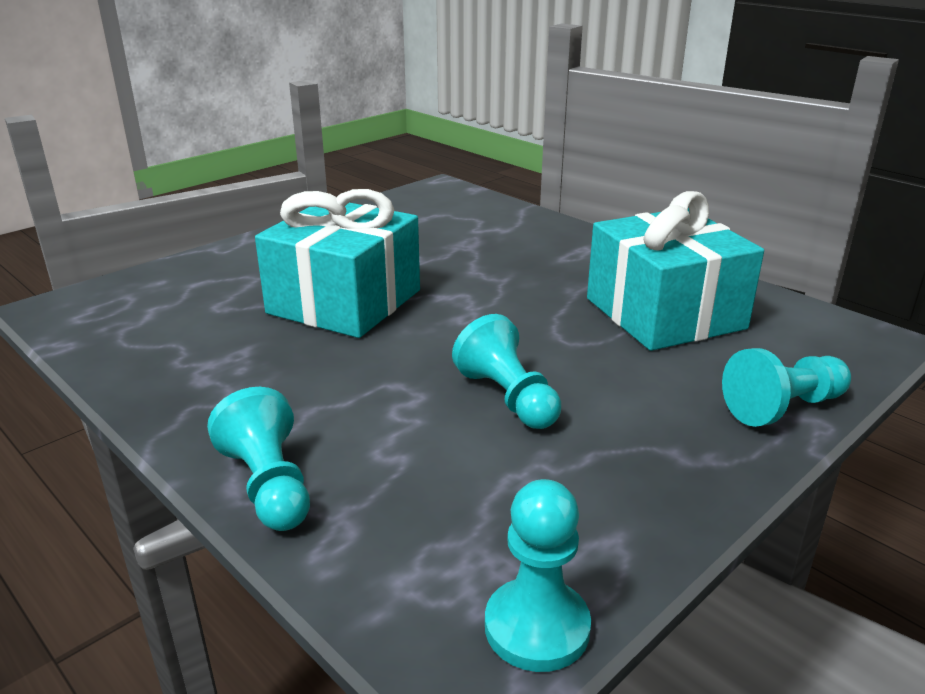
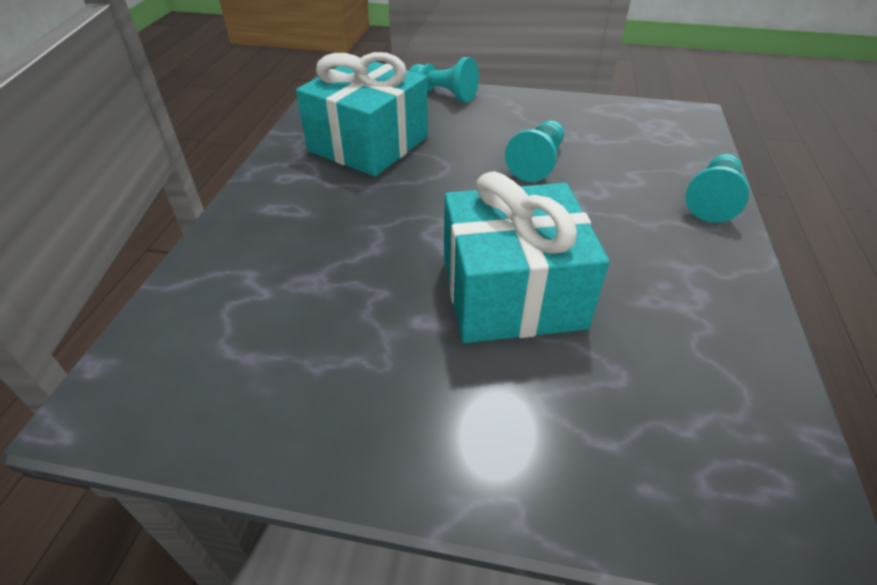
camera: 125 degrees left, 15 degrees up
turquoise pawn [485,479,591,672] -> none

